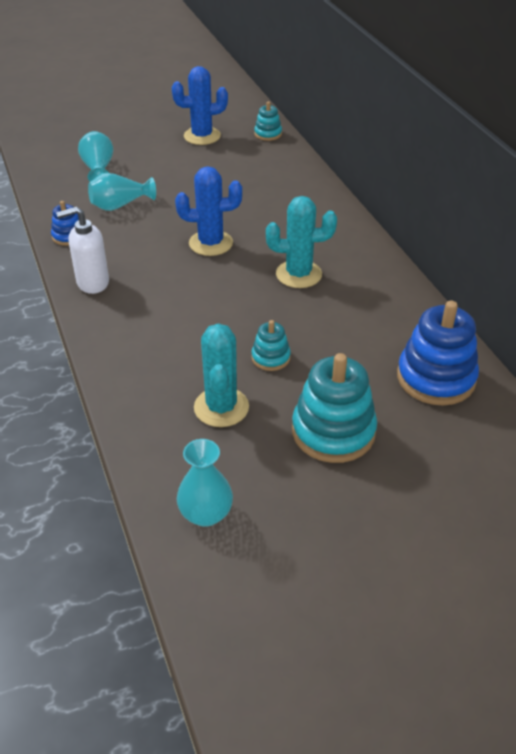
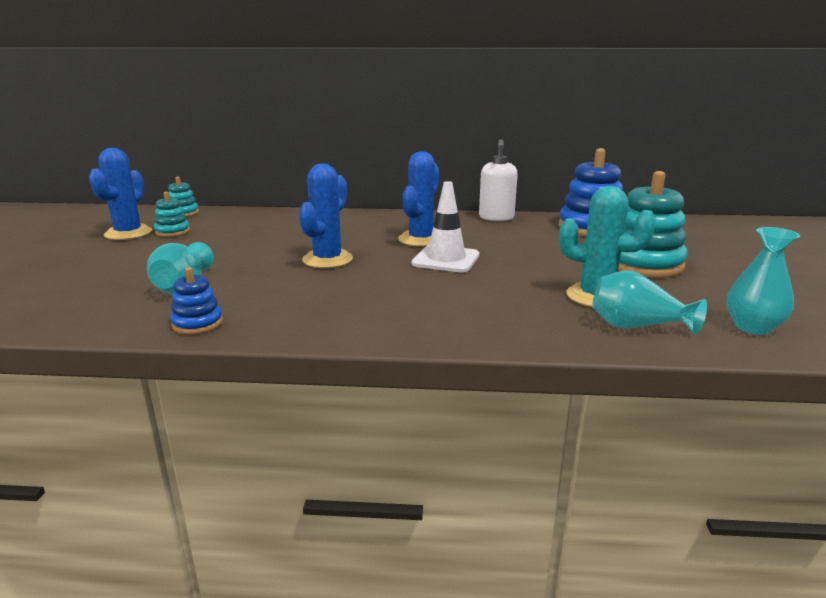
camera: 65 degrees left, 20 degrees down
white soap dispenser [56,206,109,294] -> white soap dispenser moved to [479,139,518,221]
turquoise vase [78,131,113,182] -> turquoise vase moved to [592,270,707,335]
turquoise stacking toy [251,320,291,371] -> turquoise stacking toy moved to [154,192,190,237]
turquoise cactus [266,196,337,288] -> blue cactus [398,151,439,247]
none -> white traffic cone [412,181,479,272]

